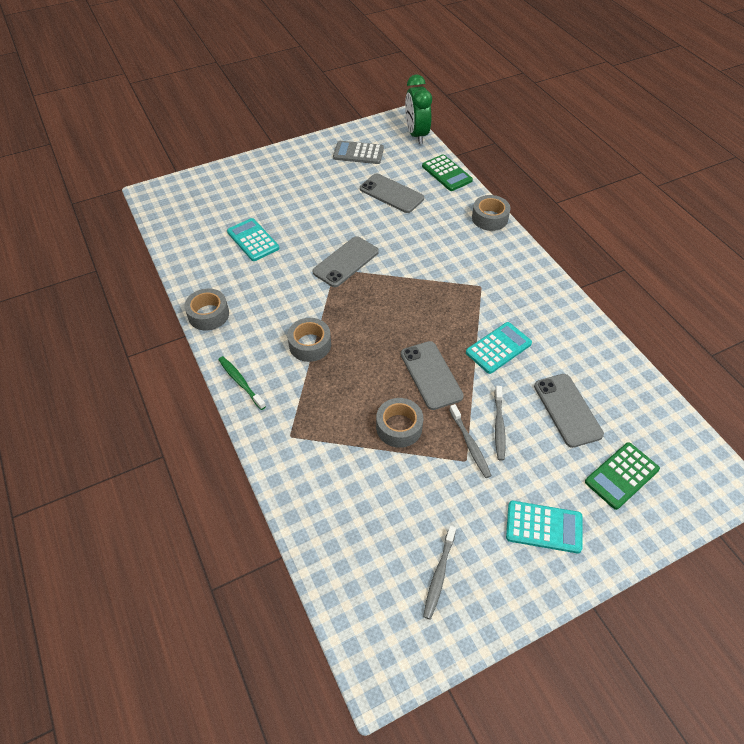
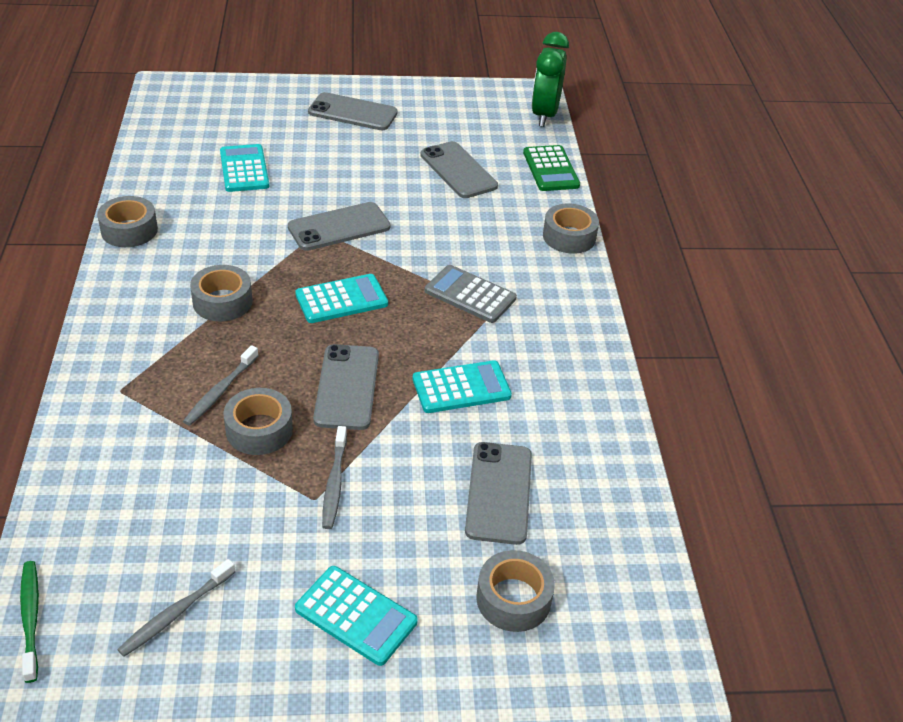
camera: 20 degrees right, 10 degrees down
green toothbrush [218,356,266,410] -> green toothbrush moved to [20,561,39,683]
grey calculator [333,141,384,164] -> grey calculator moved to [425,265,517,323]
grey toothbrush [494,386,506,461] -> grey toothbrush moved to [183,345,259,426]
green calculator [585,442,660,510] -> grey tape [477,550,555,632]
none -> turquoise calculator [295,274,388,323]
none -> grey phone [308,92,398,130]

